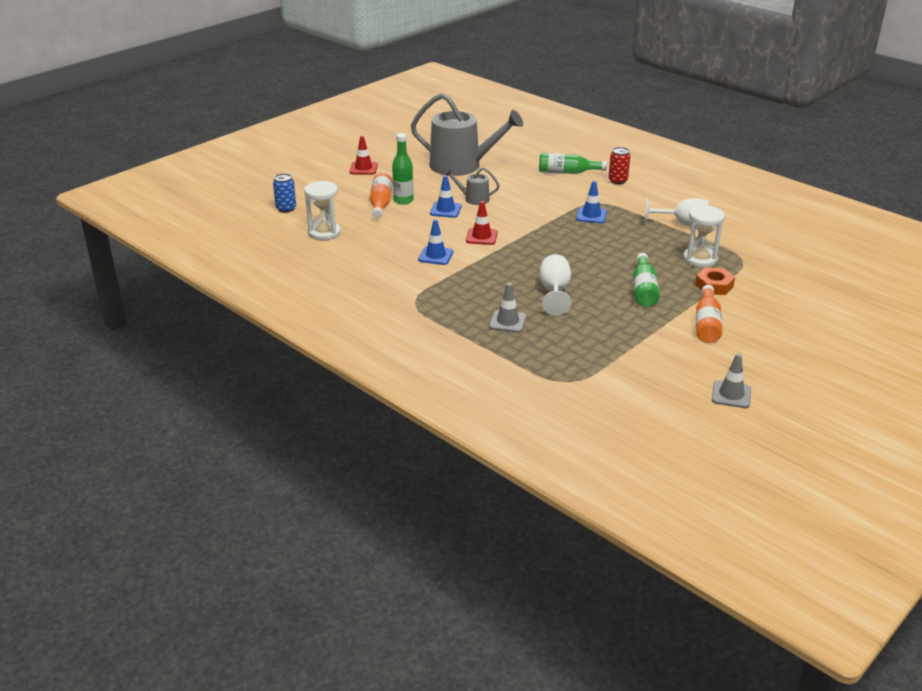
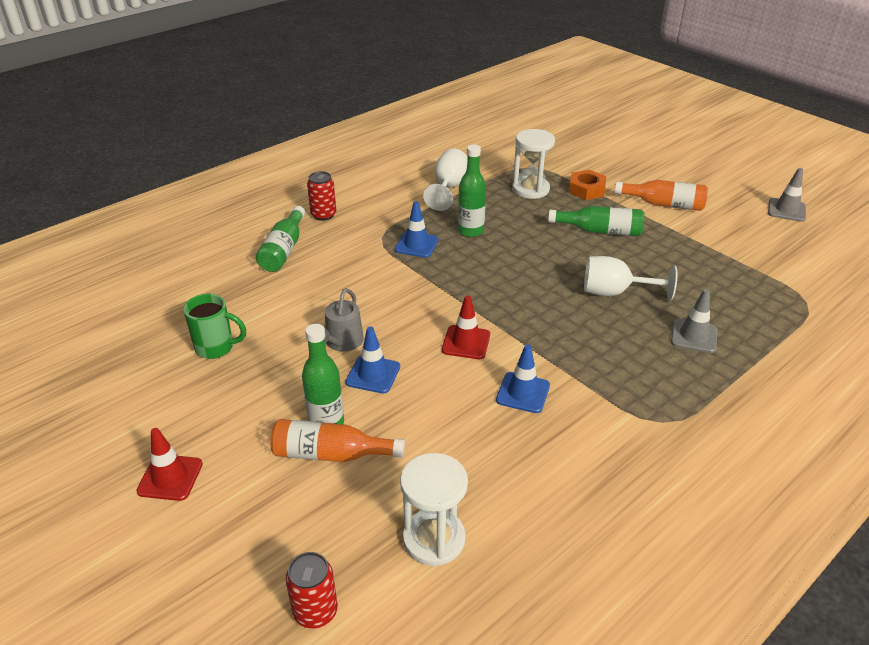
camera: 85 degrees left, 5 degrees up
blue can [273,173,296,213] -> red can [286,552,338,629]
grey watering can [411,93,523,176] -> green mug [183,294,246,359]
none -> green bottle [458,145,486,237]

